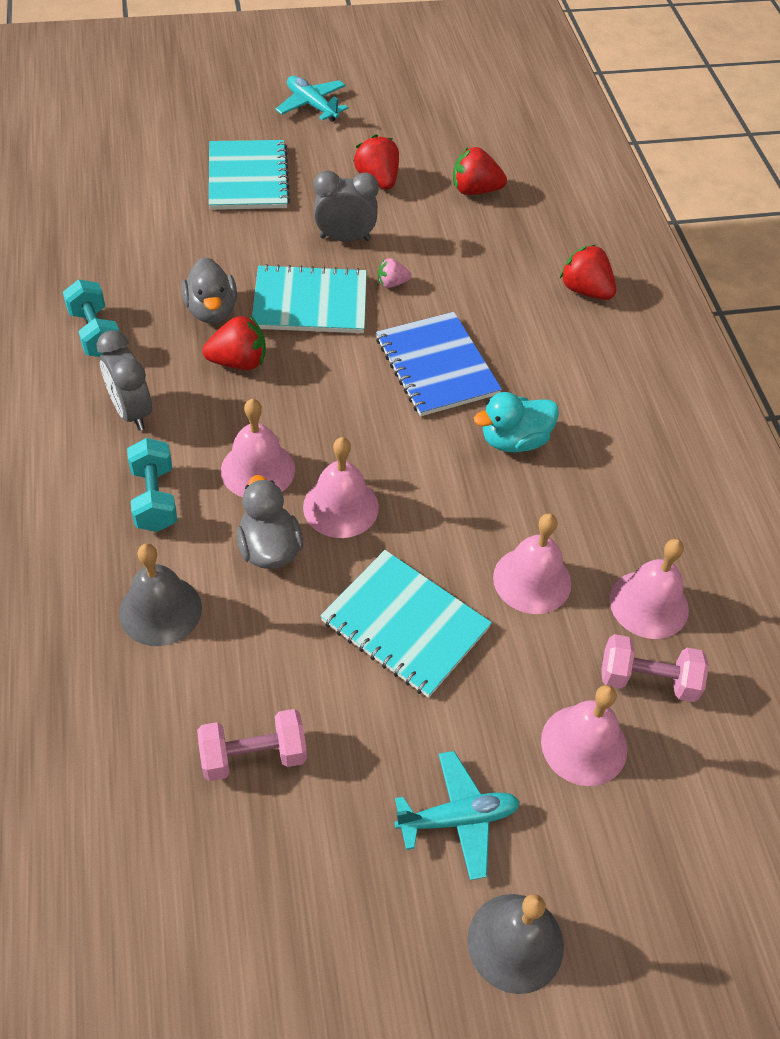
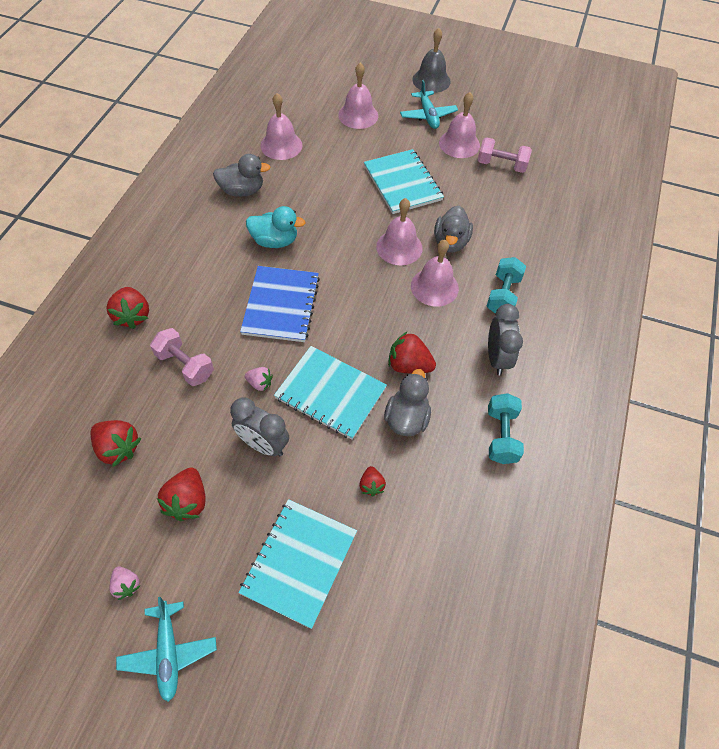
camera: 150 degrees left, 5 degrees up
grey bell [119,543,202,646] -> none
turquoise plane [394,751,520,880] -> turquoise plane turned 120 degrees counterclockwise [400,80,458,129]
pink bell [493,513,571,614] -> pink bell moved to [439,92,480,158]
pink dumbbell [602,634,709,702] -> pink dumbbell moved to [150,328,214,386]
none -> pink strawberry [109,566,141,600]
none -> grey duck [213,154,271,197]
none -> red strawberry [359,466,386,496]

